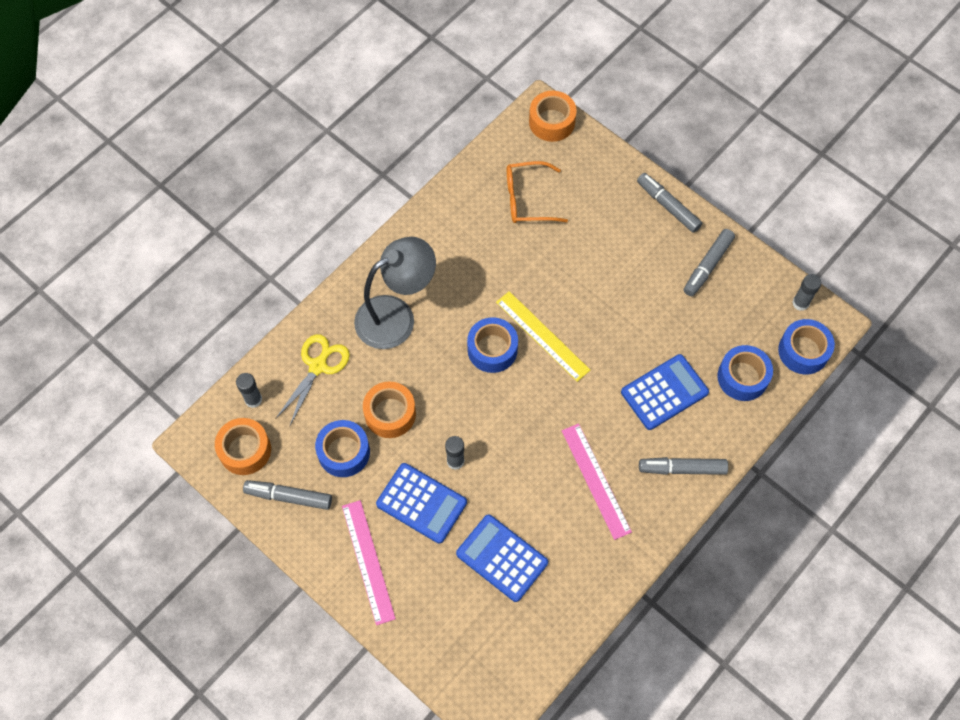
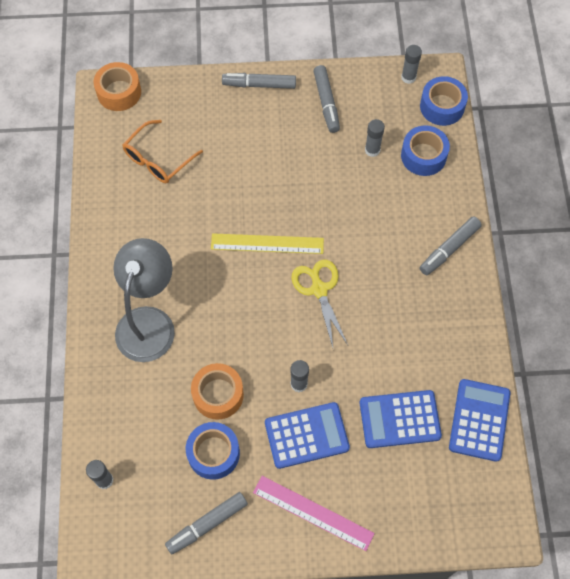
camera: 45 degrees left, 0 degrees up
orange tape [215,418,271,475] -> none
yellow scissors [276,334,350,425] -> yellow scissors moved to [291,259,348,347]
blue tape [467,317,518,373] -> none
pink ruler [562,424,632,540] -> none
blue calculator [621,354,709,430] -> blue calculator moved to [449,379,510,462]
none -> grey glue stick [365,119,385,157]

